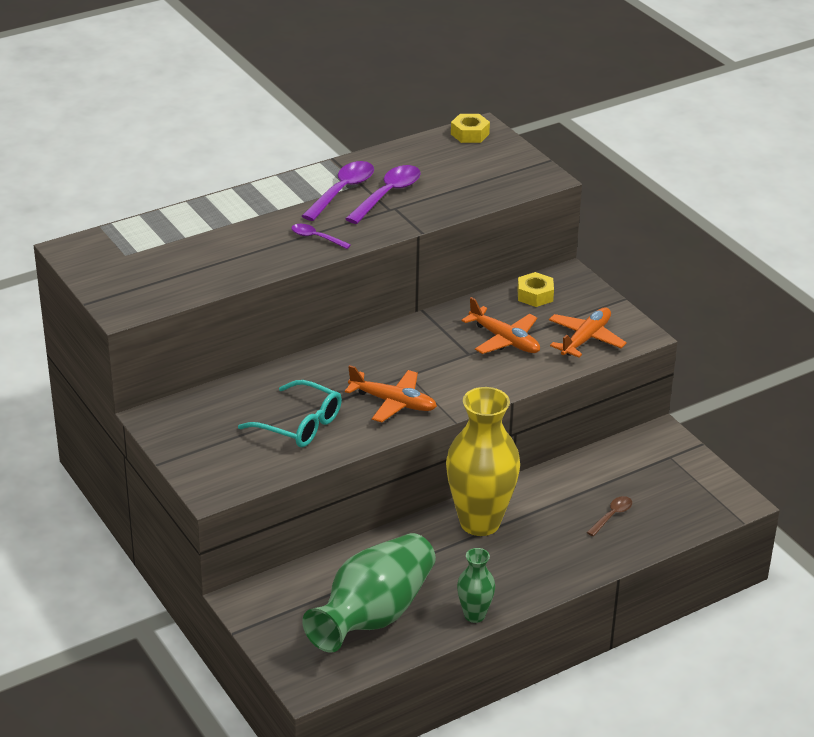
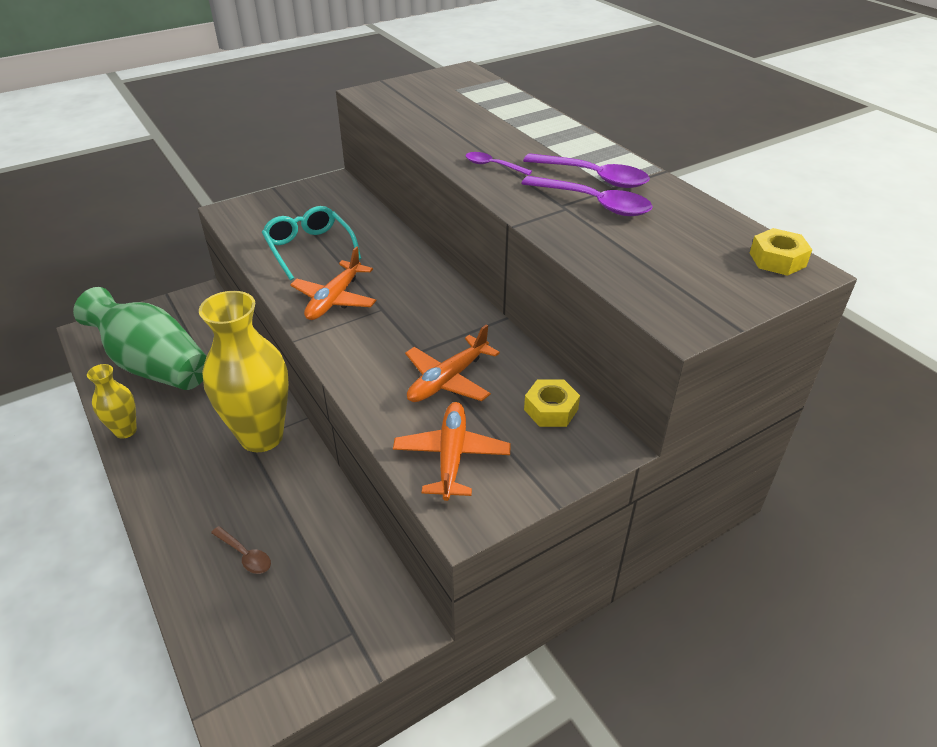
camera: 90 degrees right, 5 degrees up
turquoise glasses [238,380,342,447] -> turquoise glasses turned 120 degrees clockwise [262,206,361,280]
purple spoon [291,224,351,249] -> purple spoon turned 90 degrees counterclockwise [465,152,532,176]
green vase [457,548,495,623] -> yellow vase [87,364,137,439]
orange plane [549,307,627,358] -> orange plane turned 120 degrees counterclockwise [393,402,511,501]

